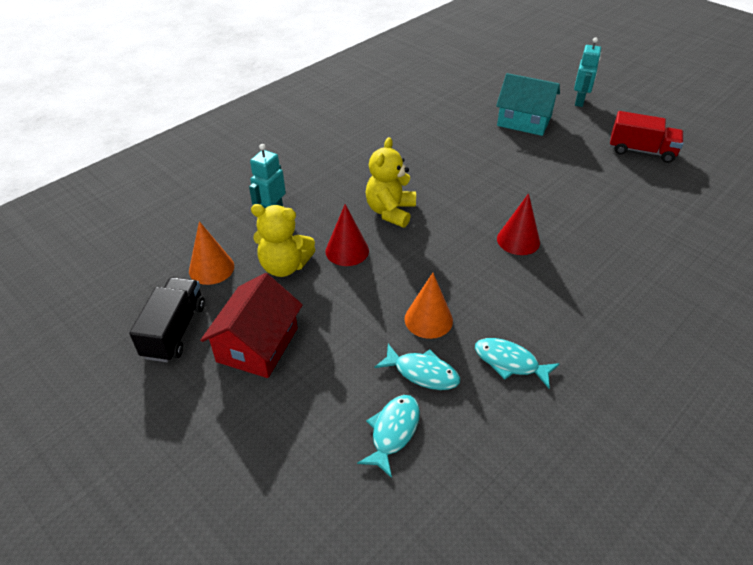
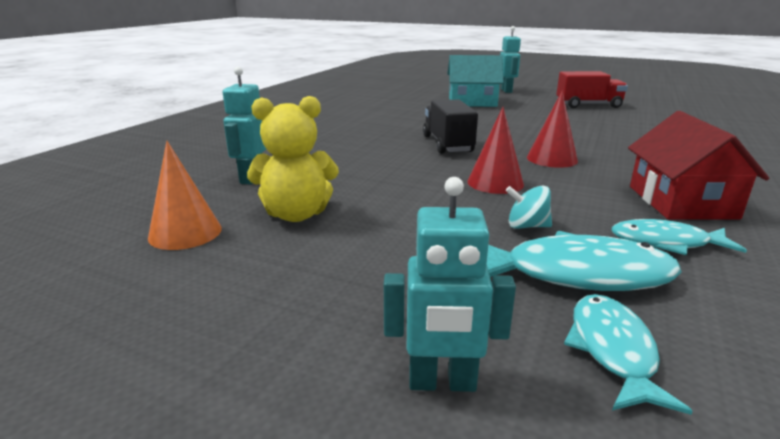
camera: 20 degrees left, 20 degrees down
black truck [129,277,205,362] -> black truck moved to [423,99,478,154]
red house [200,273,303,378] -> red house moved to [628,111,769,219]
red cone [326,204,369,266] -> red cone moved to [467,107,524,194]
yellow teddy bear [365,137,416,227] -> none
turquoise fish [375,344,460,390] -> turquoise fish [487,231,682,291], size x1.57
orange cone [405,273,453,339] -> turquoise spinning top [506,186,552,229]
none -> turquoise robot [384,177,516,392]

